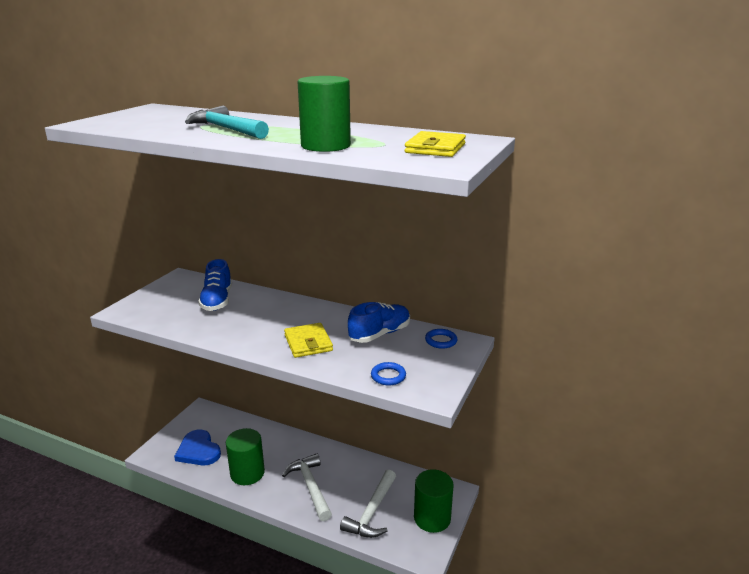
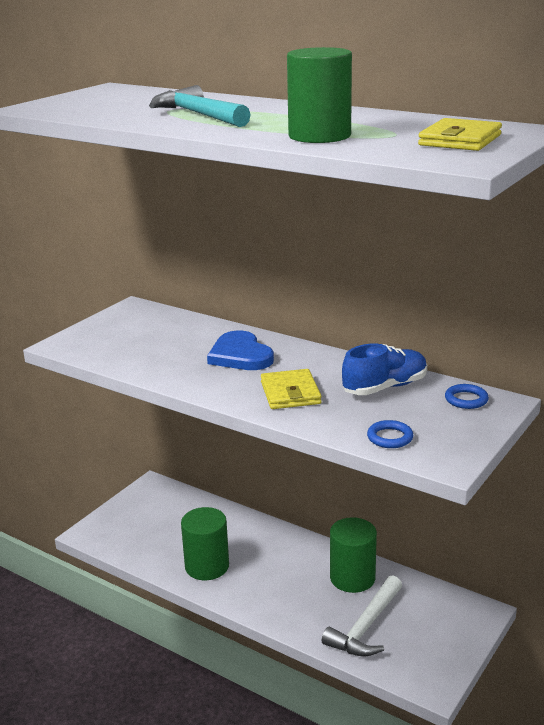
camera: 10 degrees right, 0 degrees up
blue heart [174,429,221,465] -> blue heart moved to [207,331,274,370]
blue shoe [198,259,232,311] -> none
white hammer [282,453,332,521] -> none
green cylinder [414,469,454,533] -> green cylinder moved to [330,517,377,593]

